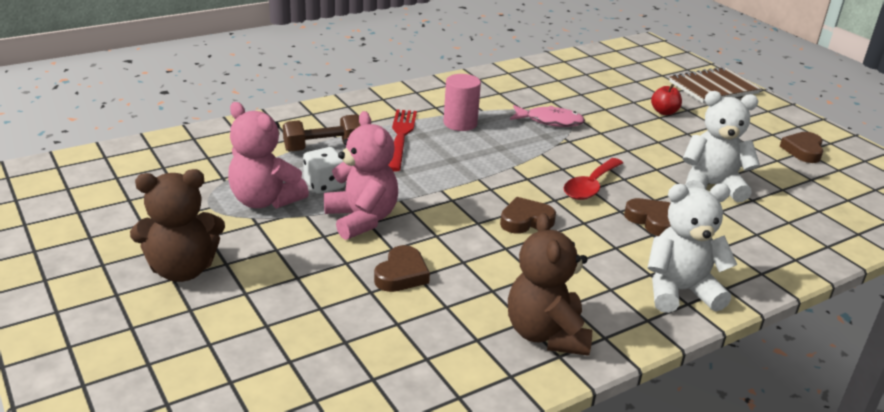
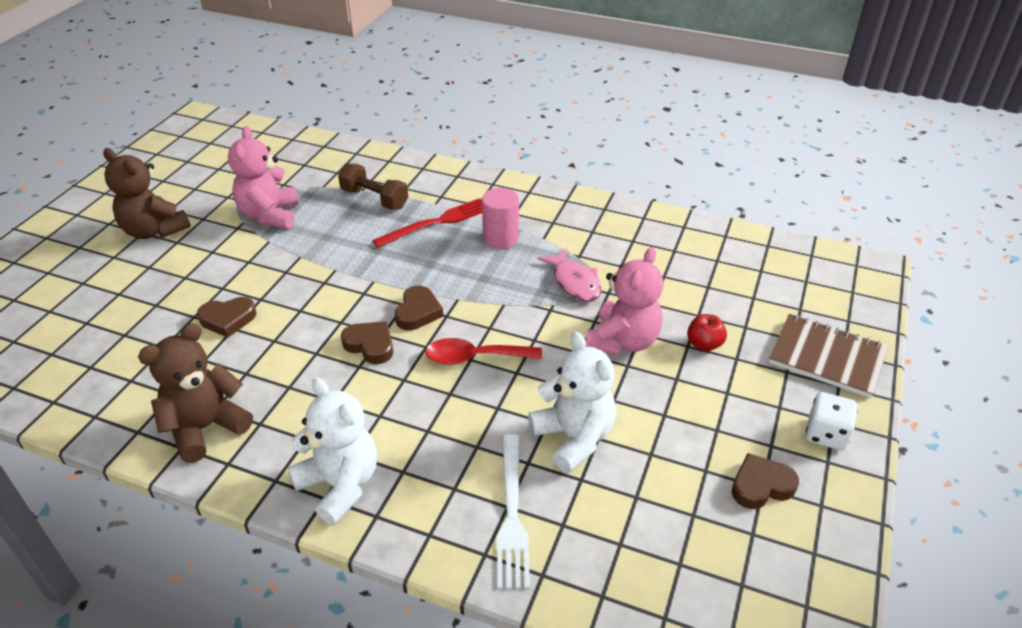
camera: 55 degrees right, 10 degrees up
white dice [303,147,346,194] -> white dice moved to [806,392,858,450]
pink teddy bear [324,111,398,240] -> pink teddy bear moved to [586,247,663,356]
brown heart [624,198,671,236] -> brown heart moved to [395,286,443,330]
none -> white fork [497,434,530,589]

